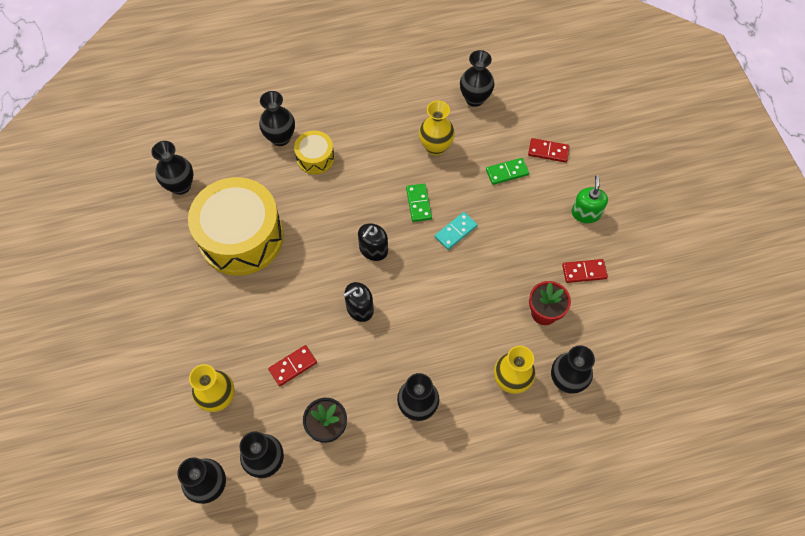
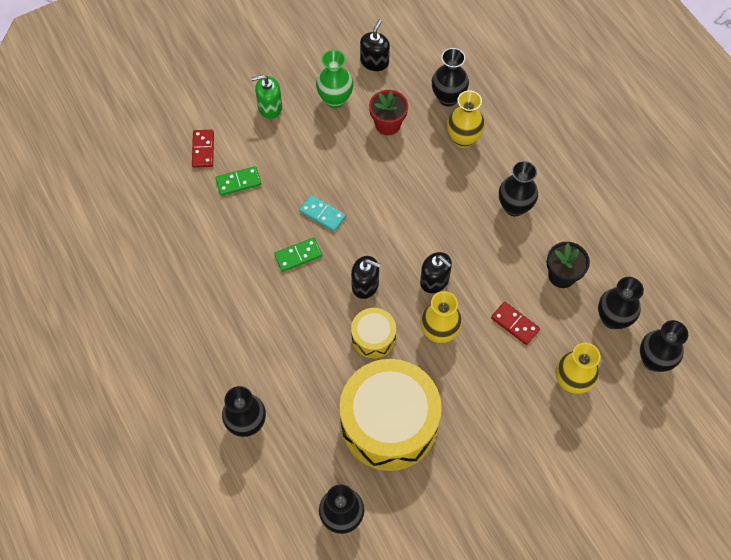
camera: 105 degrees left, 0 degrees up
yellow drum [294,131,335,174] -> yellow drum moved to [351,308,396,358]
yellow vase [419,101,455,156] -> yellow vase moved to [420,291,462,343]
black vase [460,50,494,107] -> none
green domino [486,158,529,185] -> green domino turned 75 degrees counterclockwise [215,166,262,196]
red domino [562,259,608,283] -> green vase [316,50,353,108]
none -> black soap dispenser [360,19,390,71]

